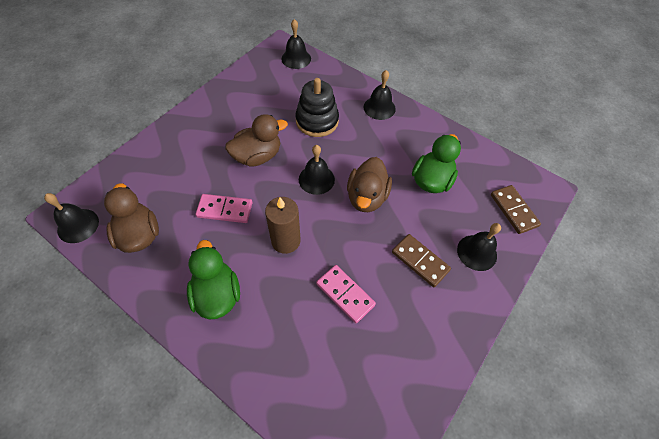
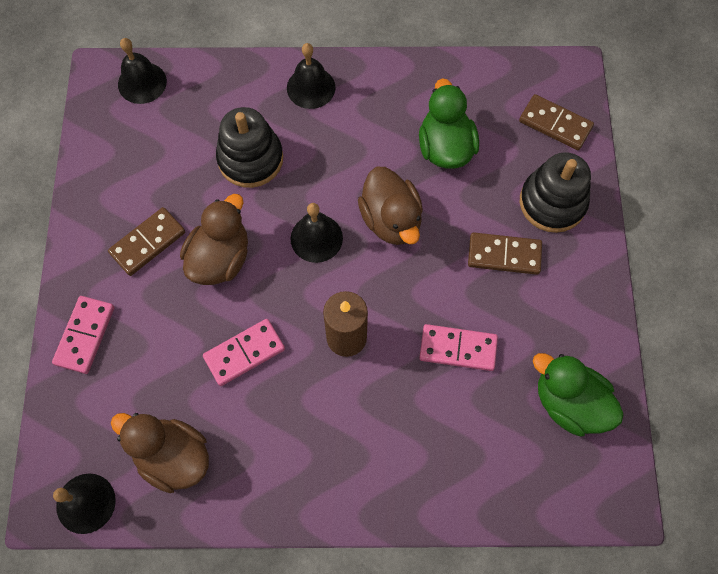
camera: 35 degrees left, 10 degrees up
green duck [187,240,240,319] -> green duck moved to [533,353,624,436]
black bell [457,223,501,271] -> black stacking toy [520,152,591,233]
none -> pink domino [52,296,114,374]
none -> brown domino [108,207,185,276]

